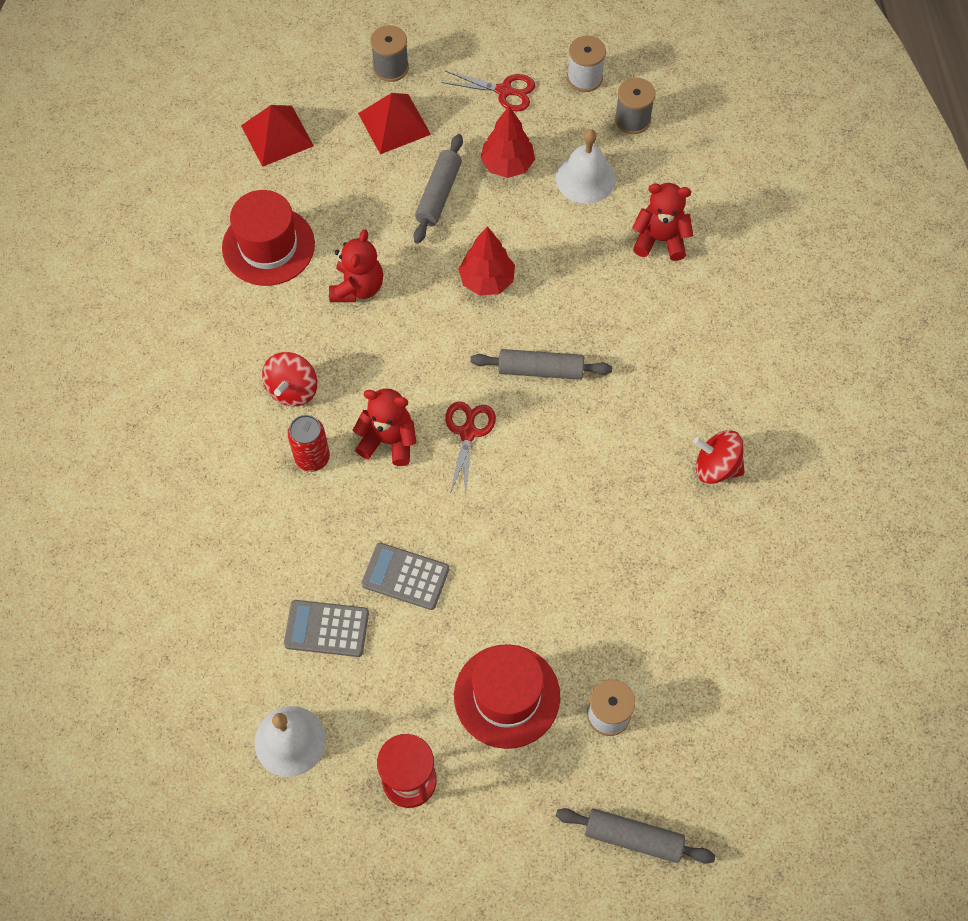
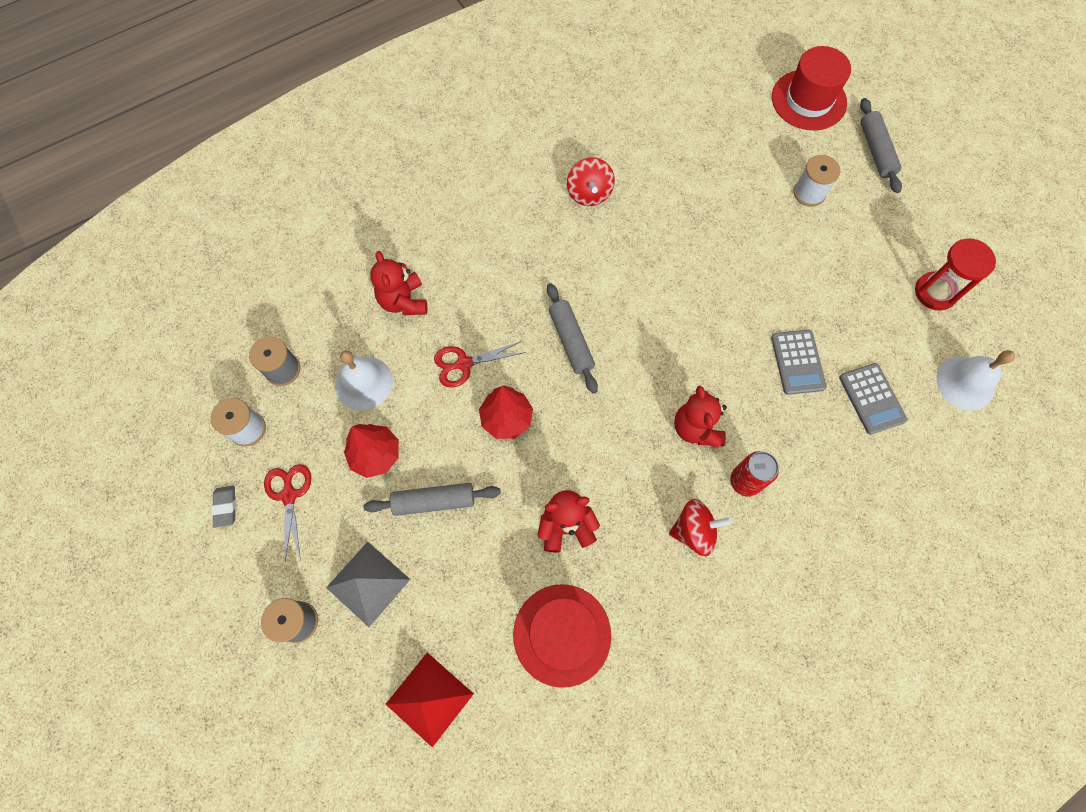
camera: 115 degrees left, 5 degrees up
red pyramid [358,93,431,154] -> grey pyramid [326,542,411,627]
red scissors [445,401,496,497] -> red scissors moved to [434,341,526,387]
red hat [454,644,560,749] -> red hat moved to [772,46,851,130]
none -> grey eraser [212,486,236,528]

